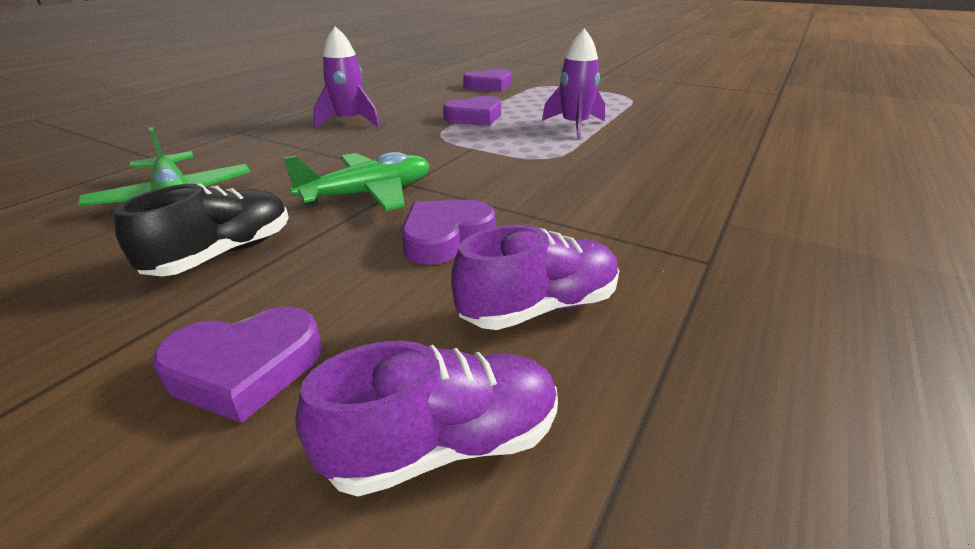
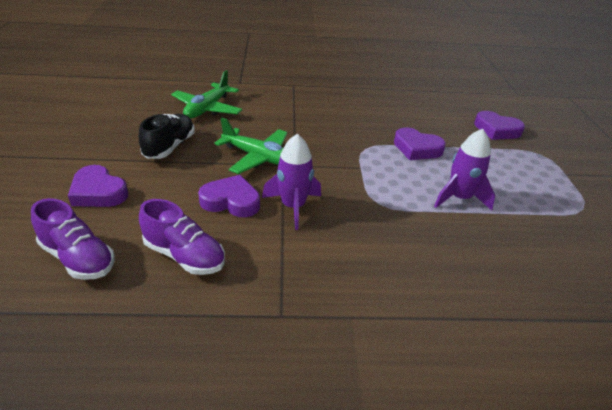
camera: 55 degrees right, 5 degrees up
black shoe [114,184,289,276] -> black shoe turned 75 degrees counterclockwise [139,114,195,159]
purple rocket [313,26,380,129] -> purple rocket moved to [262,134,321,230]

